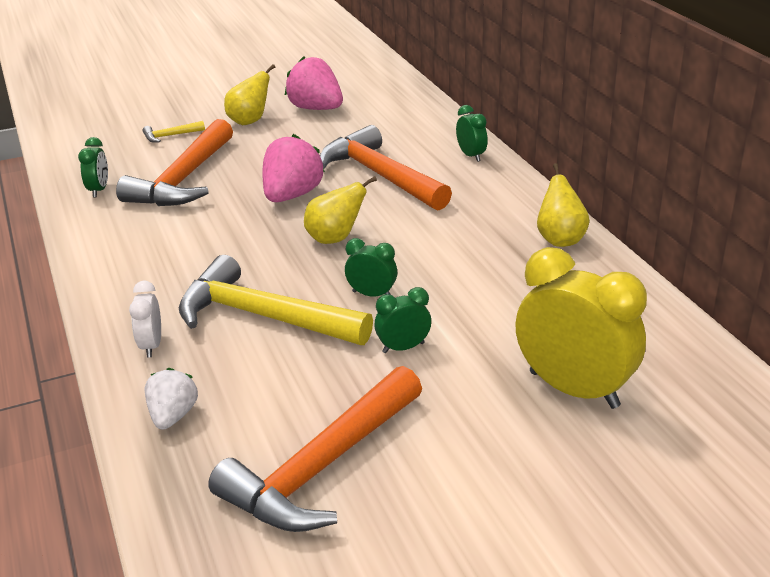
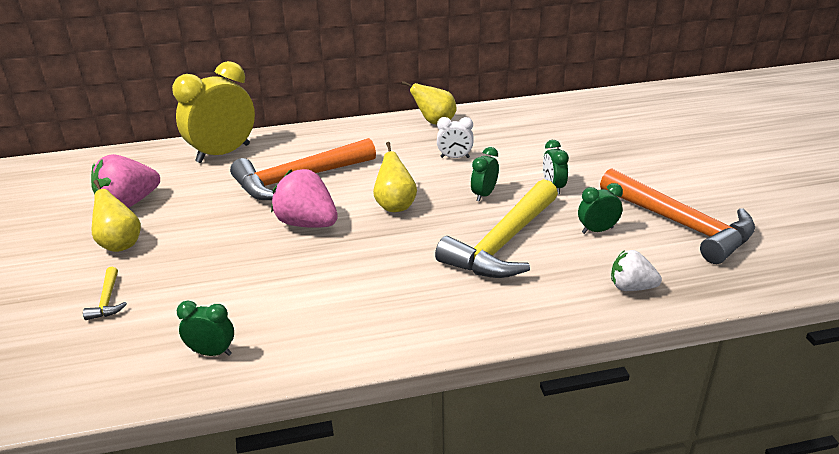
camera: 80 degrees left, 0 degrees up
orange hammer [116,119,233,206] -> none
white clock [129,280,161,358] -> white clock moved to [437,117,474,158]
green clock [456,105,488,162] -> green clock moved to [578,183,623,234]
yellow clock [515,247,647,409] -> yellow clock moved to [172,61,255,163]

